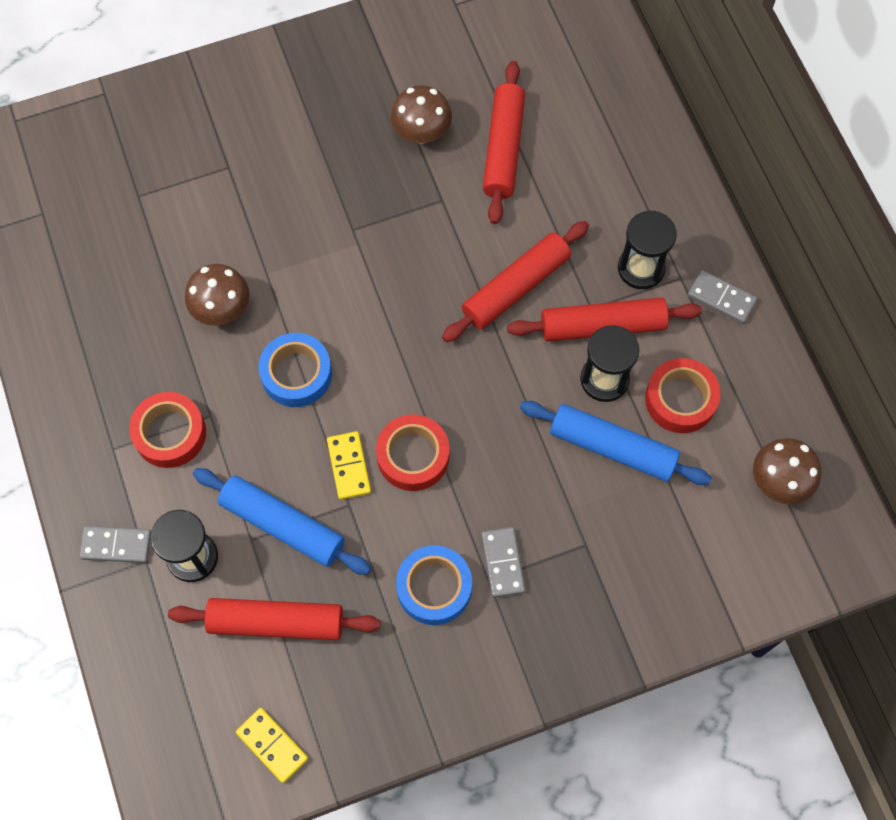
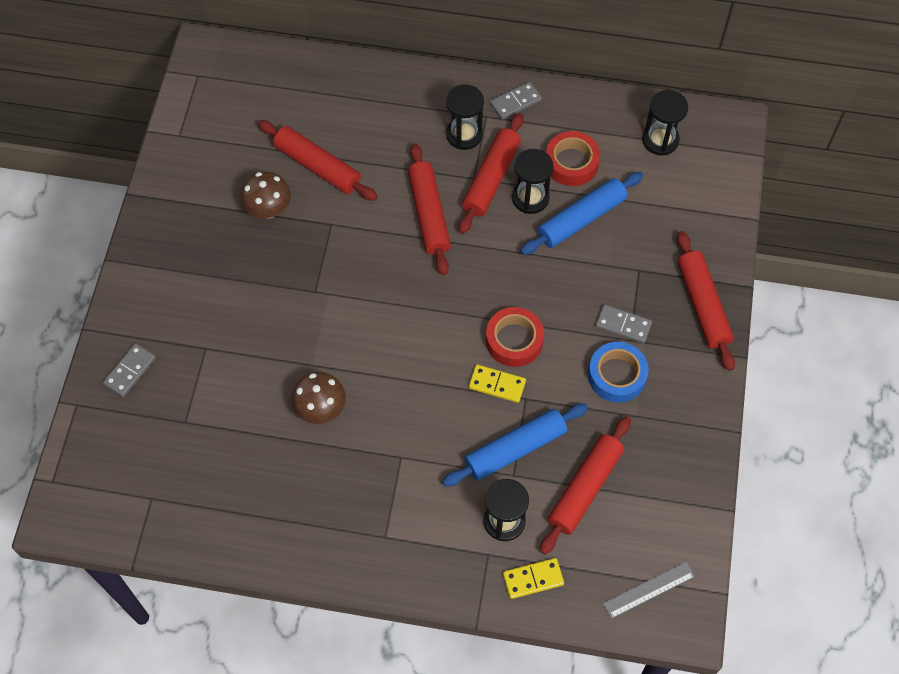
camera: 60 degrees left, 5 degrees down
grey domino [79,526,151,563] -> grey domino moved to [103,344,156,397]
red tape [129,392,206,468] -> none
yellow domino [236,708,308,783] -> yellow domino moved to [503,558,564,599]
blue tape [258,333,332,407] -> none
brown mushroom [753,438,821,504] -> black hourglass [642,90,688,156]
none -> grey ruler [603,562,695,619]
none -> red rolling pin [677,231,735,371]

